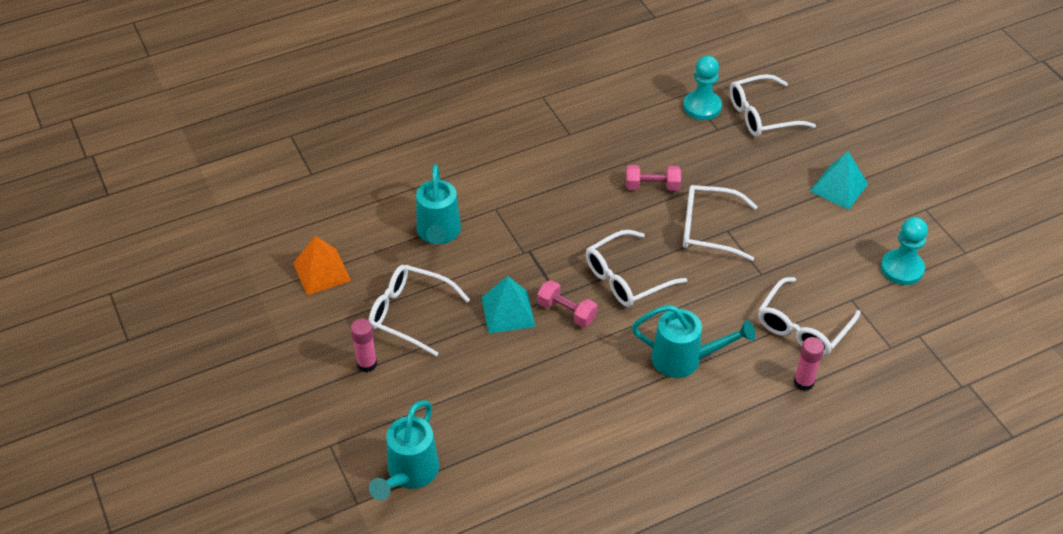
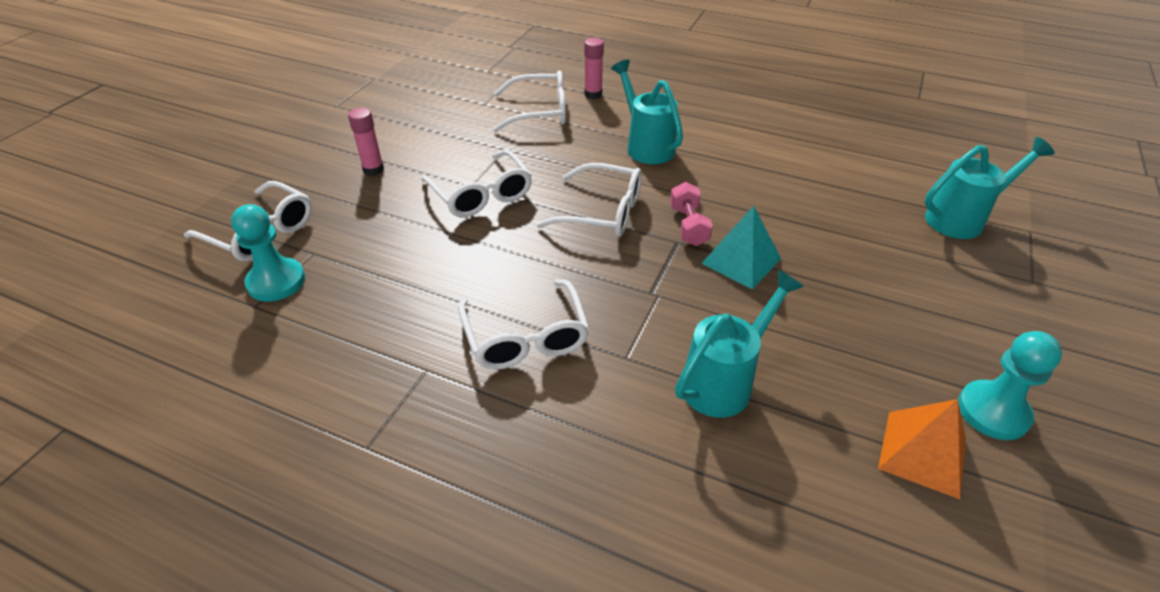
camera: 130 degrees left, 5 degrees down
pink glue stick [351,319,377,372] -> pink glue stick moved to [348,108,384,176]
white glasses [369,265,470,356] -> white glasses moved to [458,279,590,370]
pink dumbbell [626,165,681,191] -> none
turquoise pyramid [809,151,868,210] -> none
turquoise pawn [881,217,928,285] -> turquoise pawn moved to [958,331,1062,440]

